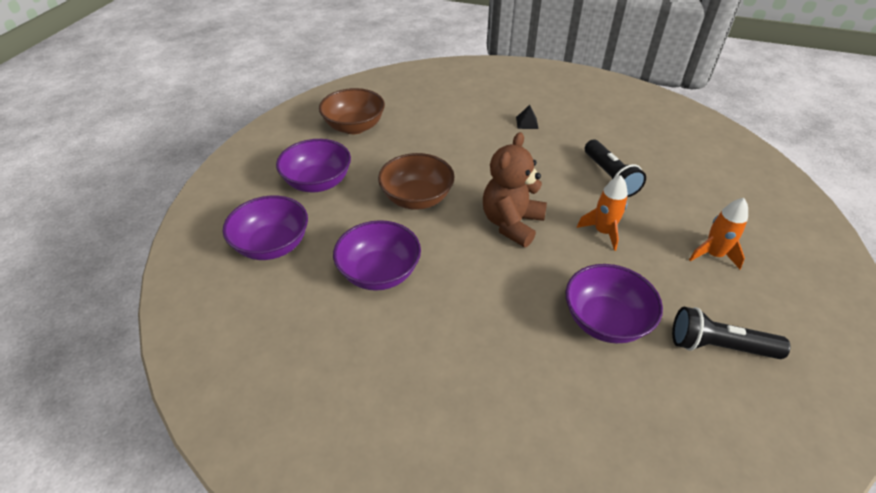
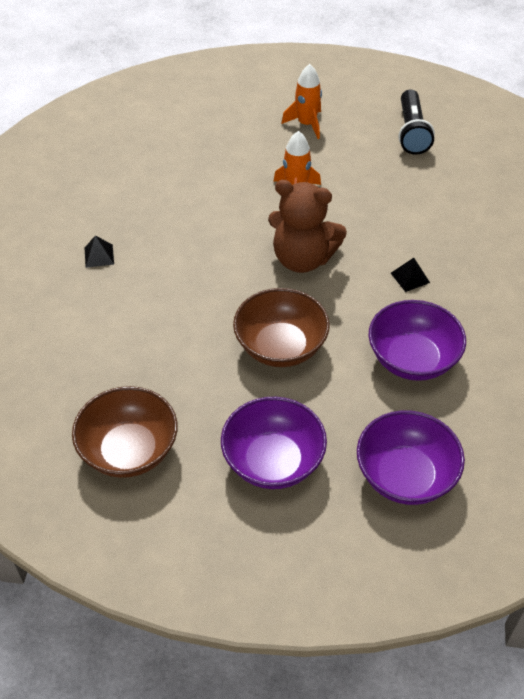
camera: 100 degrees left, 5 degrees up
purple bowl [565,264,663,344] -> none
black flashlight [585,140,646,197] -> none
none -> black pyramid [391,258,430,292]

